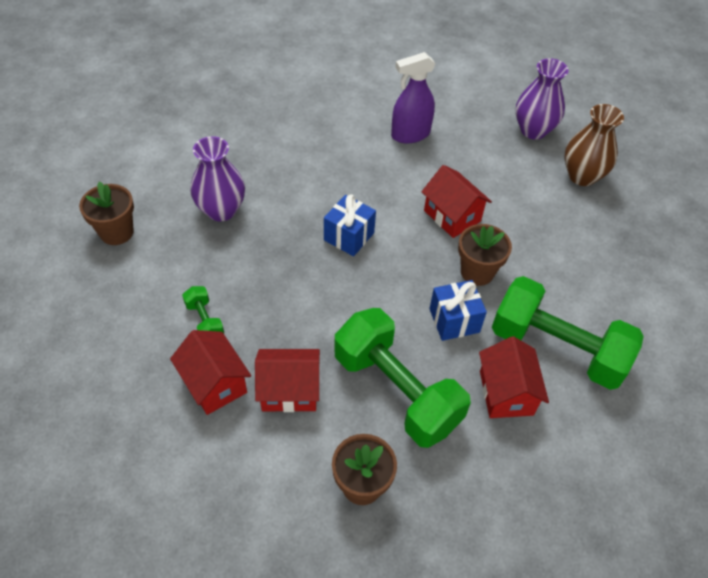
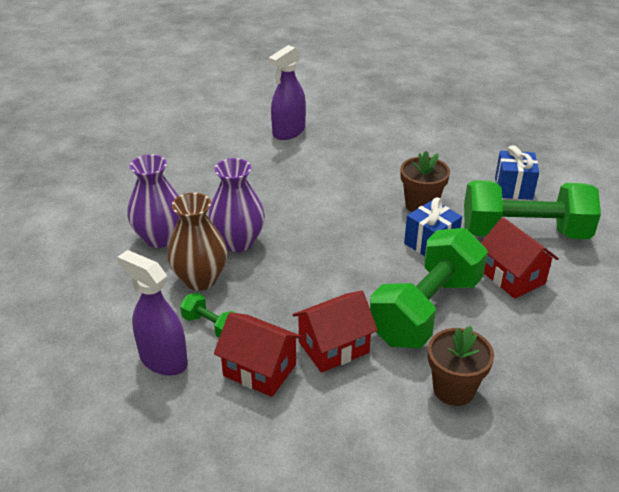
camera: 25 degrees left, 15 degrees down
brown flower pot [79,182,134,245] -> none
blue gift [324,194,376,256] -> blue gift moved to [495,145,539,200]
green dumbbell [334,308,471,448] -> green dumbbell turned 75 degrees counterclockwise [370,228,488,348]
red house [422,165,492,238] -> none
purple vase [516,58,569,140] -> purple vase moved to [208,158,265,252]
brown vase [564,104,624,186] -> brown vase moved to [167,193,227,291]
none -> purple spray bottle [117,250,188,376]

